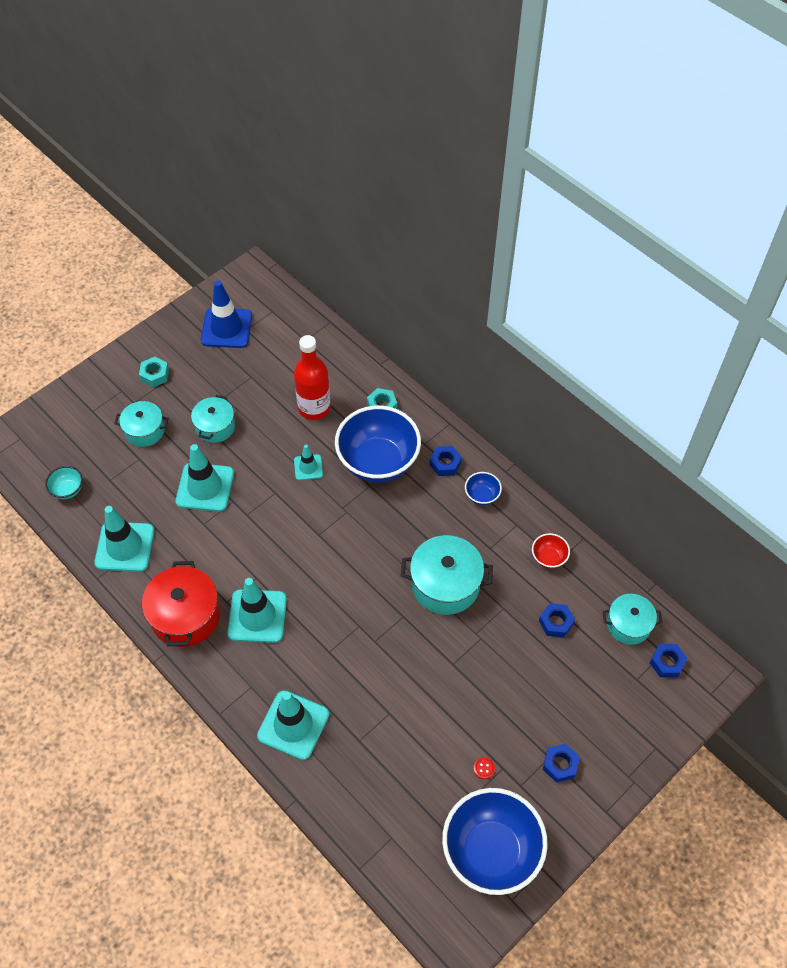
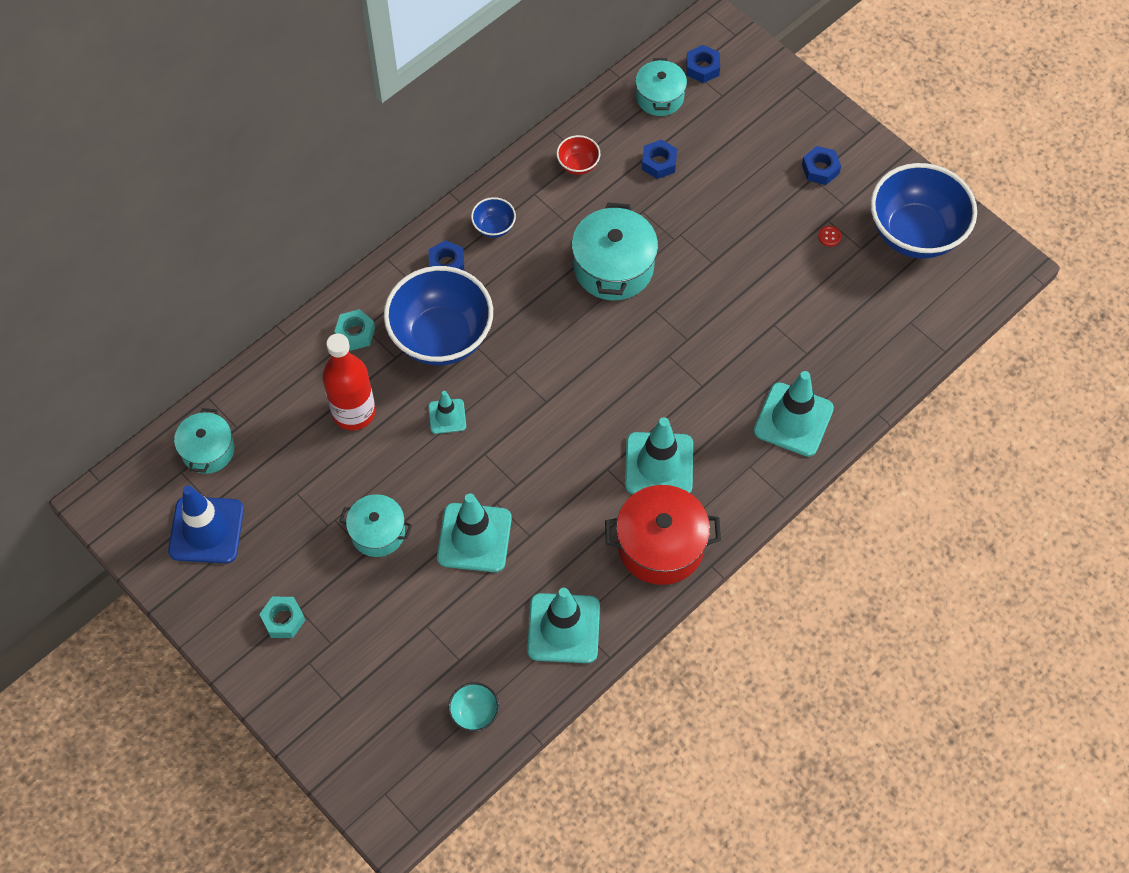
camera: 90 degrees left, 5 degrees up
turquoise pot [114,401,169,447] -> turquoise pot moved to [174,408,235,474]

